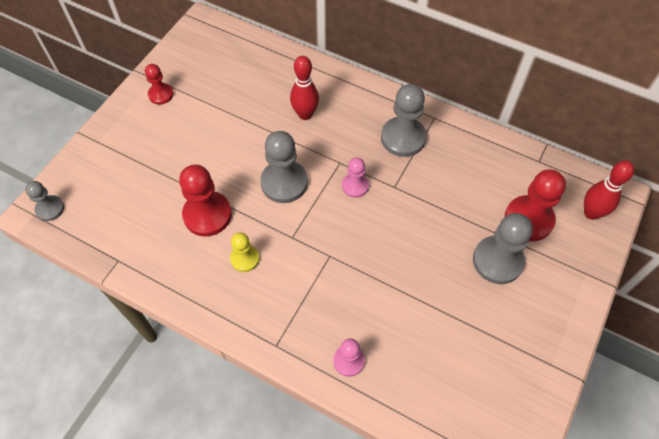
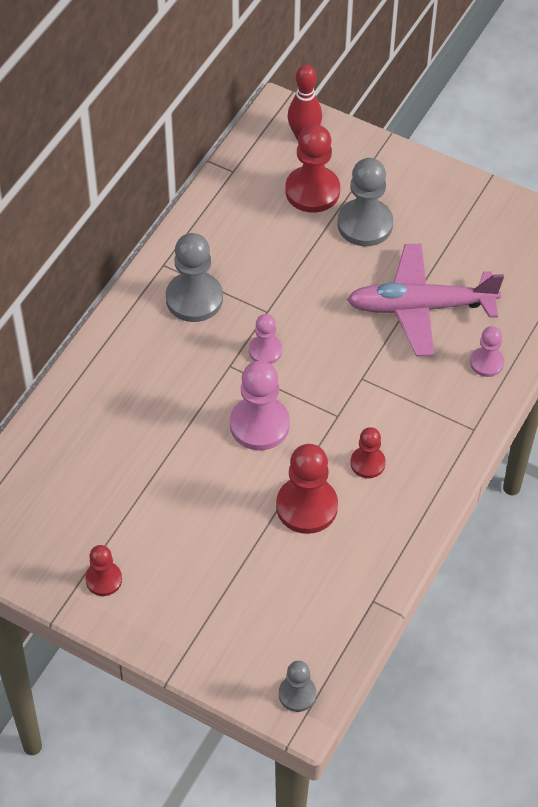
camera: 90 degrees left, 5 degrees down
yellow pawn [230,232,259,272] -> red pawn [350,427,386,478]
grey pawn [260,131,308,203] -> pink pawn [230,361,290,450]
red bowling pin [290,56,319,120] -> none
none -> pink plane [347,244,504,356]

